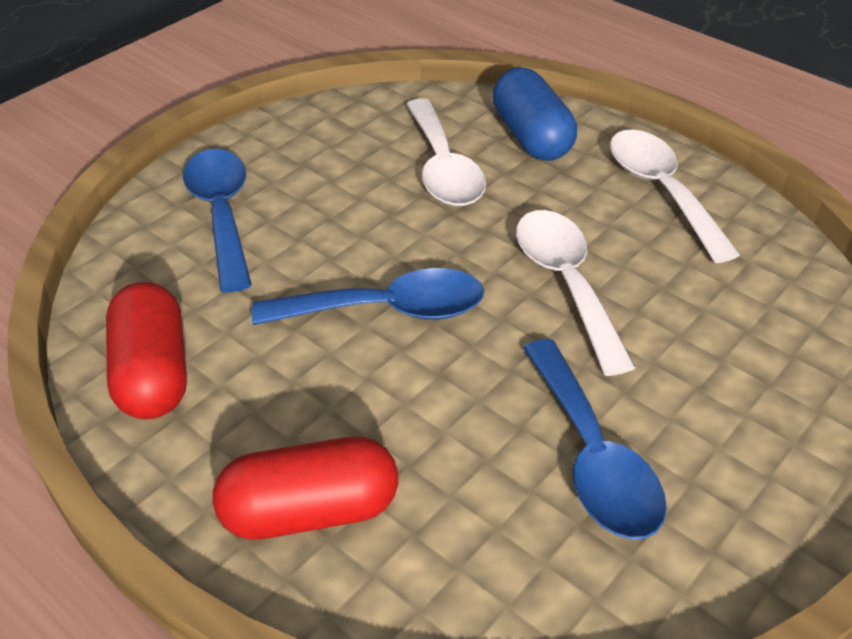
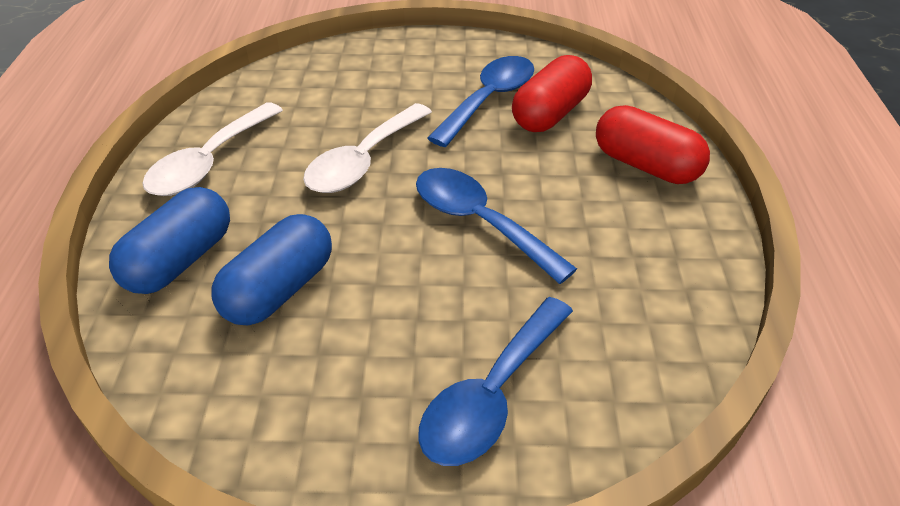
camera: 130 degrees left, 0 degrees up
red capsule [106,282,187,419] -> red capsule moved to [512,55,592,132]
white spoon [406,98,486,206] -> blue capsule [211,214,332,326]

